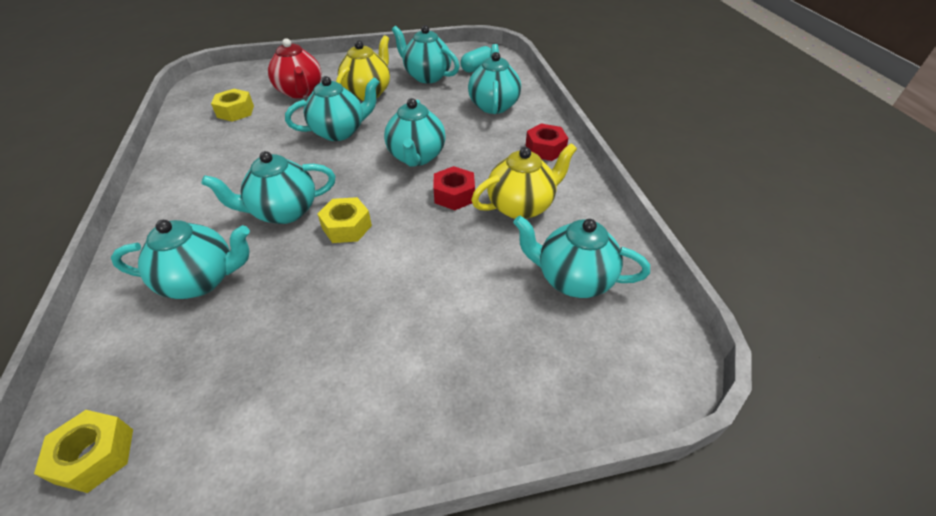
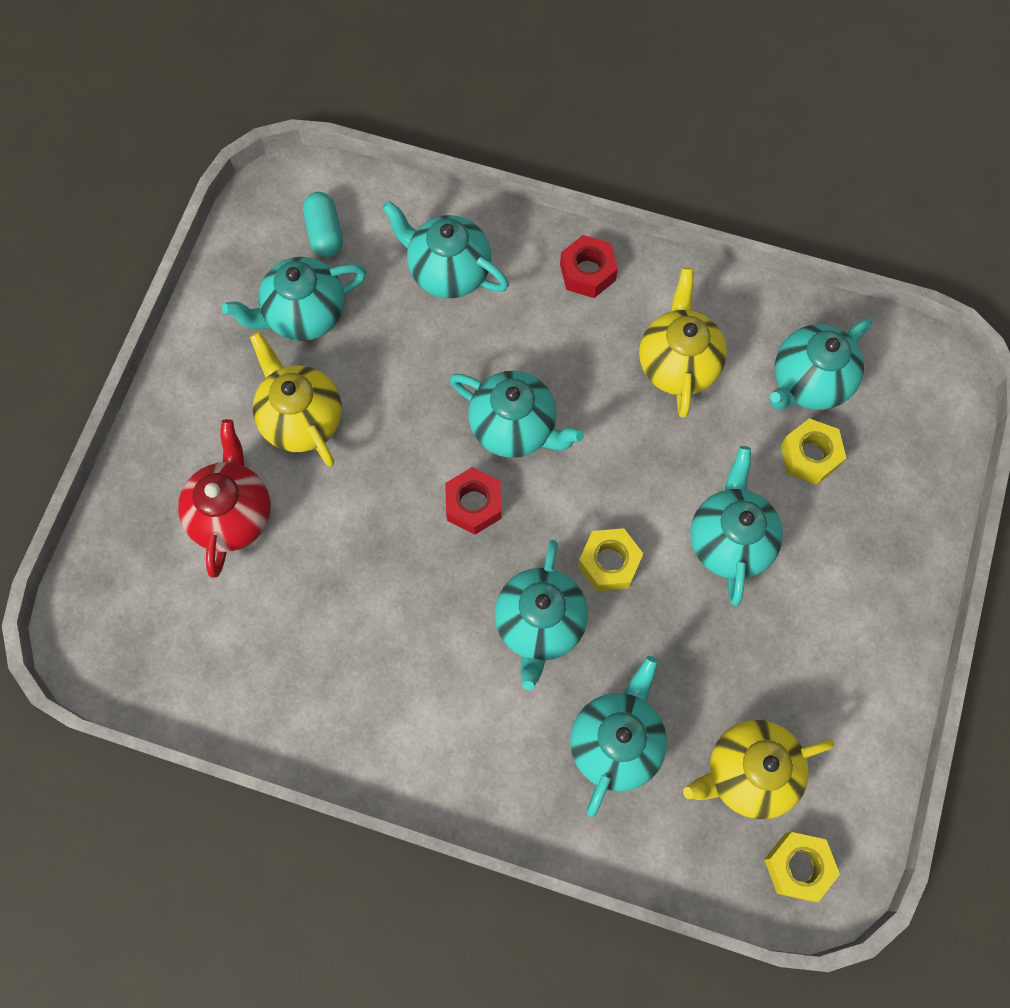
camera: 60 degrees left, 25 degrees up
yellow nut [211,89,254,122] -> yellow nut moved to [780,418,846,485]
red teapot [268,38,322,98] -> red teapot turned 90 degrees counterclockwise [178,419,271,578]
turquoise teapot [285,76,380,141] -> turquoise teapot moved to [690,446,783,606]
red nut [434,166,475,210] -> red nut moved to [445,467,502,535]
none -> yellow teapot [683,720,834,819]

